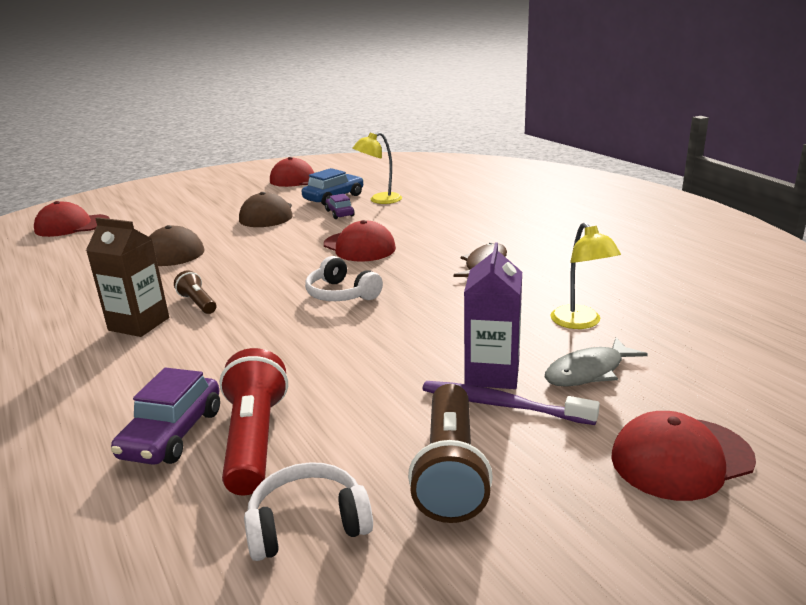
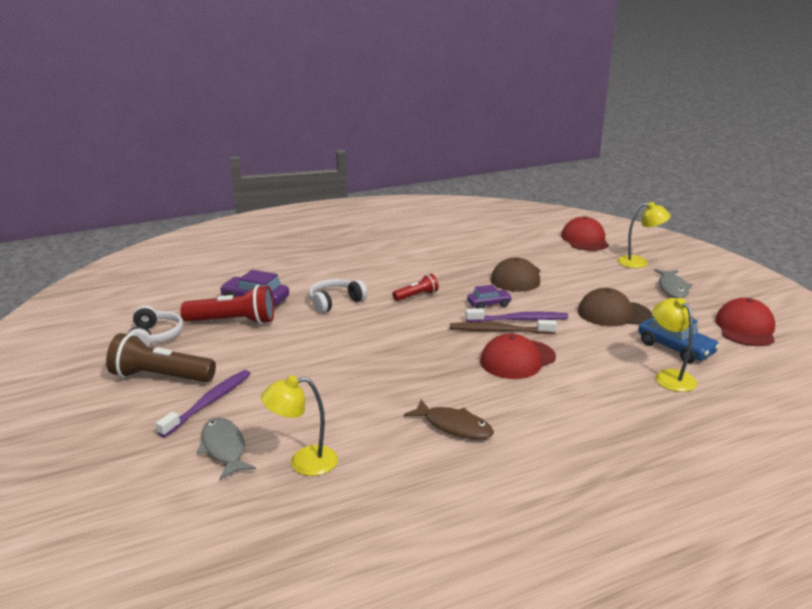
camera: 95 degrees right, 0 degrees up
brown carton [86,217,169,337] -> none
brown flashlight [174,270,216,314] -> red flashlight [393,274,439,301]
white headphones [305,256,383,301] -> white headphones moved to [309,279,367,313]
purple car [325,194,355,219] -> purple car moved to [467,285,512,309]
purple carton [464,242,522,389] -> none
red cap [611,411,756,501] -> none
none -> brown toothbrush [450,320,557,334]
none -> purple toothbrush [466,308,568,322]
none -> yellow lamp [618,202,670,268]
none -> grey fish [654,269,693,298]

